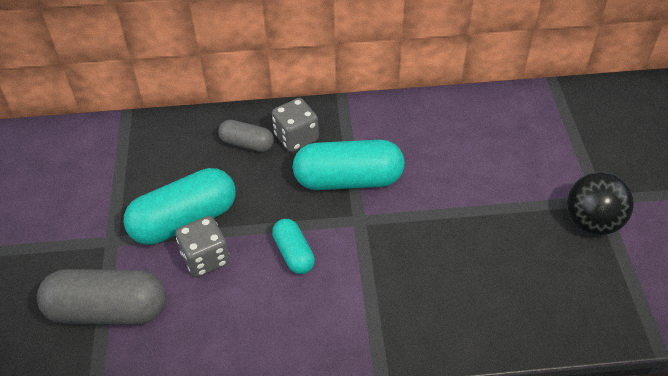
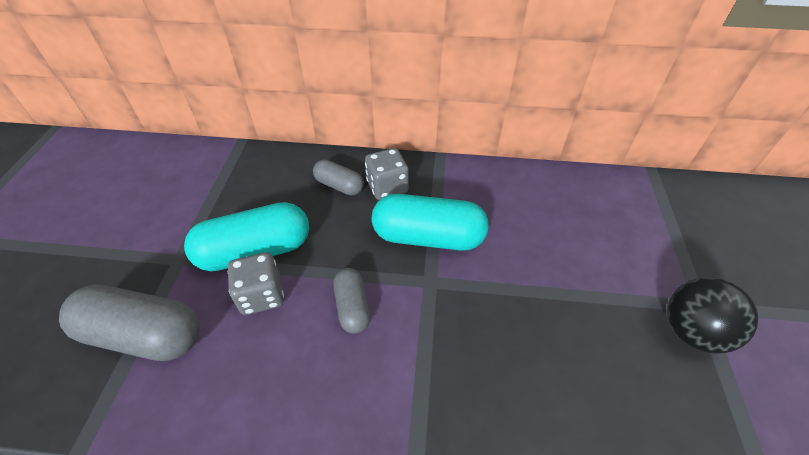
camera: 10 degrees right, 0 degrees up
turquoise capsule [272,219,315,274] -> grey capsule [333,268,370,334]

